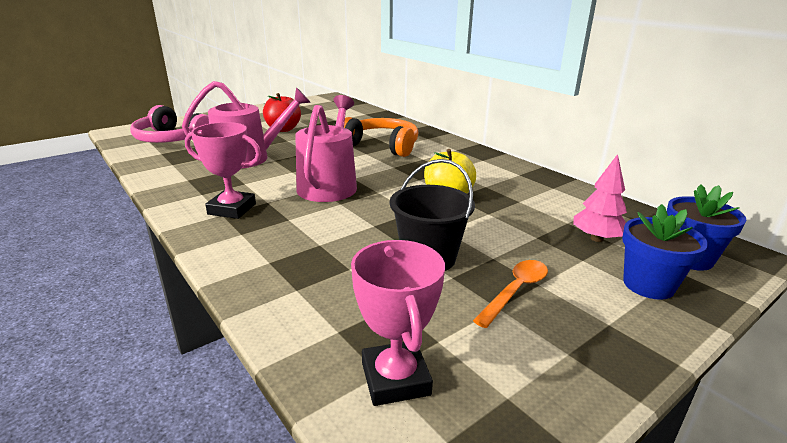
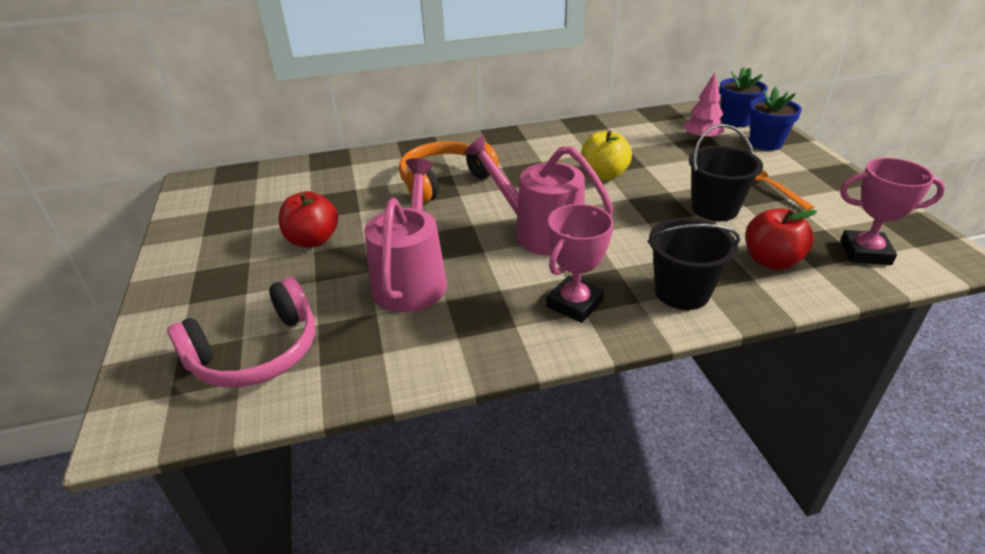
camera: 65 degrees left, 10 degrees up
none -> black bucket [647,218,740,310]
none -> red apple [745,209,817,270]

